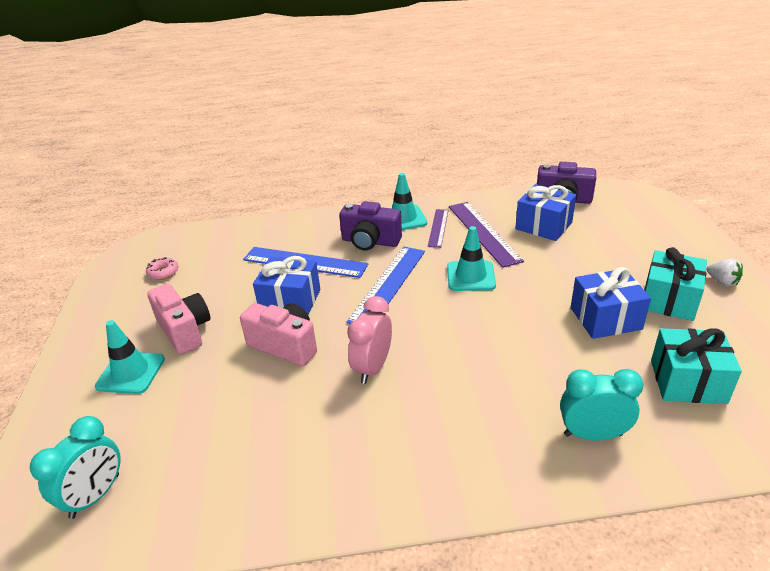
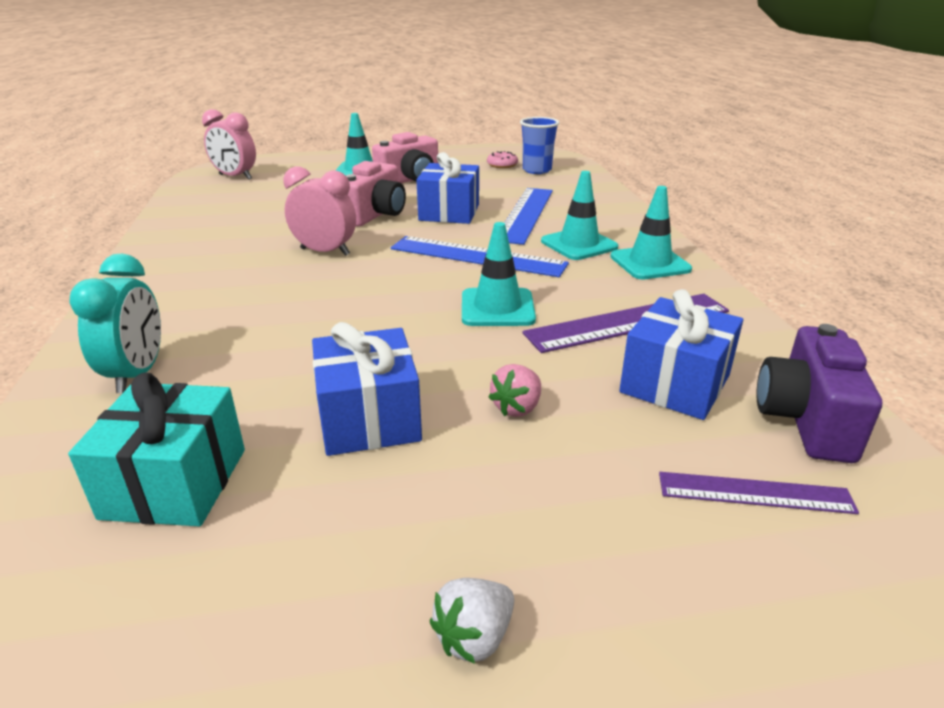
camera: 85 degrees right, 5 degrees down
turquoise clock [30,416,121,519] -> pink clock [202,109,256,180]
purple camera [339,201,402,250] -> turquoise traffic cone [541,171,618,260]
purple ruler [428,209,449,248] -> purple ruler moved to [659,472,859,514]
turquoise gift [645,247,707,321] -> none
none -> pink strawberry [488,364,541,417]
none -> blue cup [520,117,559,174]

